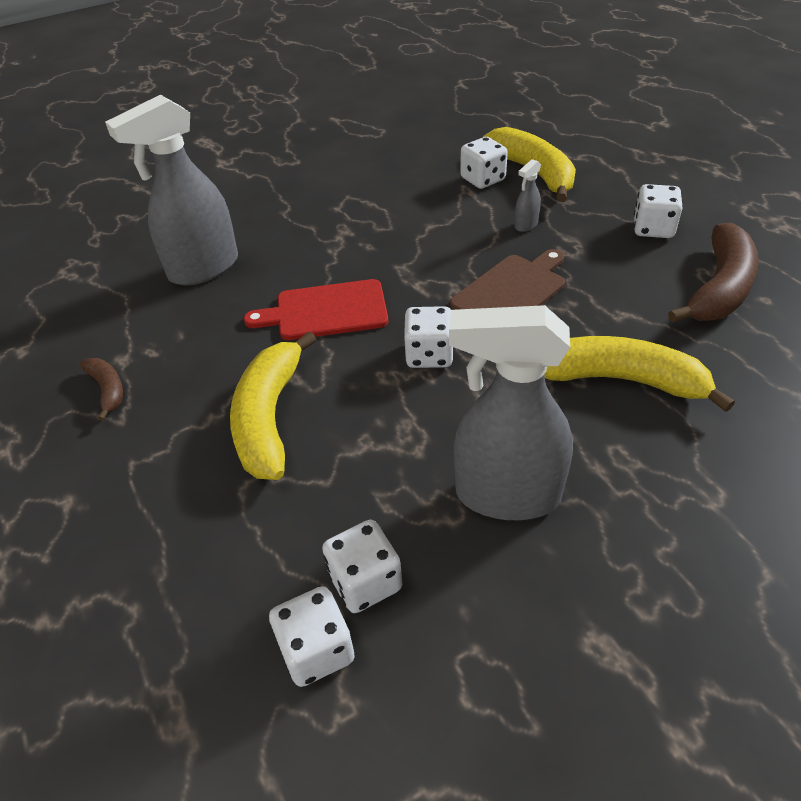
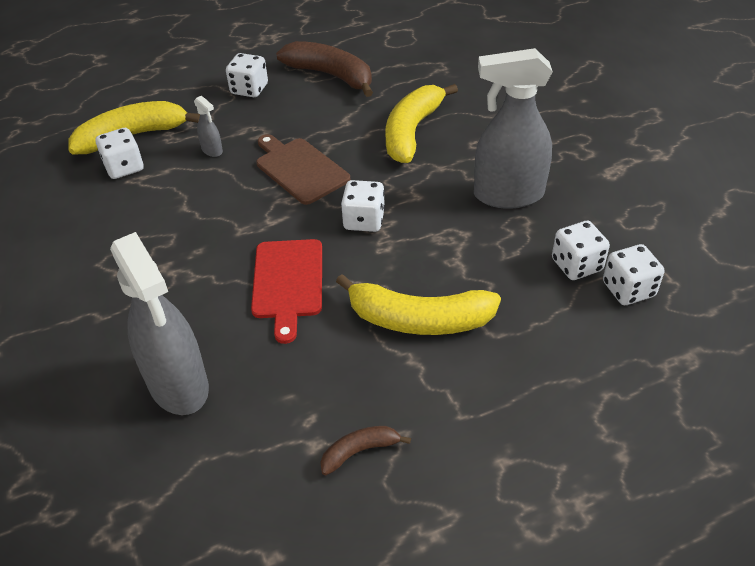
camera: 85 degrees left, 0 degrees up
grey spray bottle [449,305,573,520] -> grey spray bottle turned 75 degrees clockwise [474,48,553,209]

